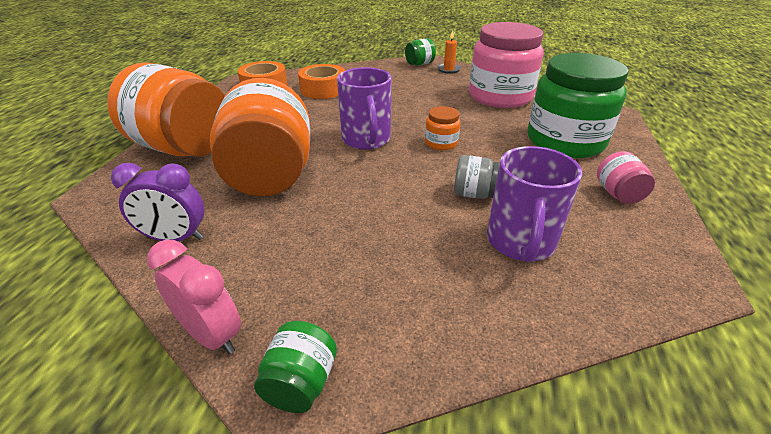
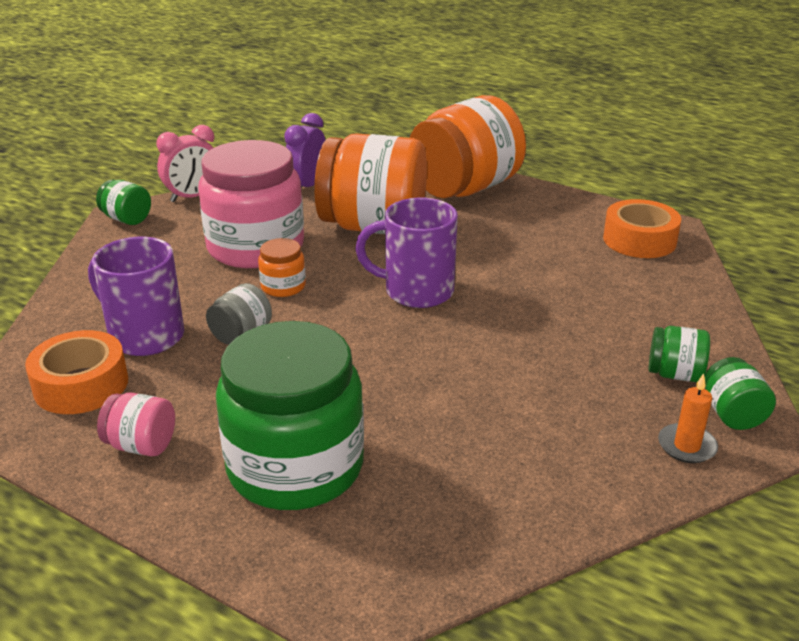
camera: 110 degrees right, 5 degrees down
orange tape [298,64,345,99] -> orange tape moved to [25,330,128,414]
orange jar [425,106,461,150] -> orange jar moved to [258,238,306,297]
pink jar [469,22,543,108] -> pink jar moved to [198,140,304,268]
none -> green jar [649,326,710,382]

